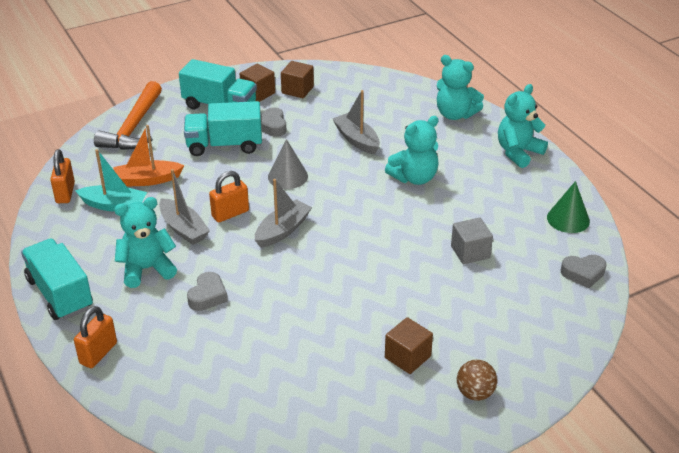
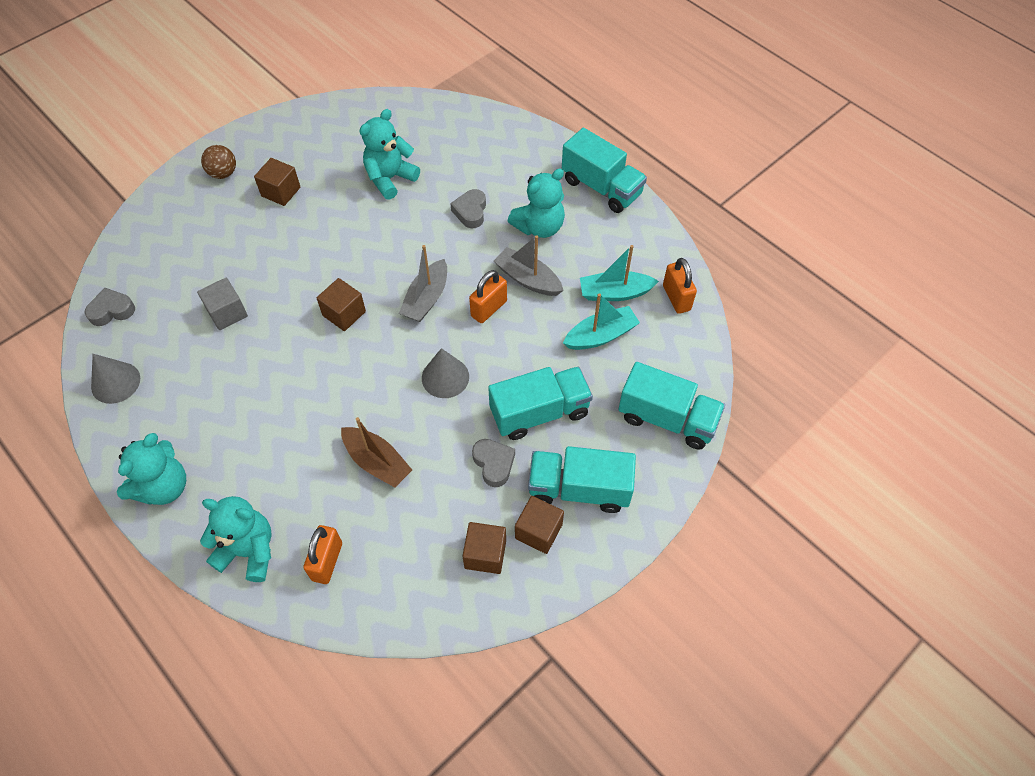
camera: 165 degrees right, 20 degrees up
orange padlock [74,306,117,368] -> orange padlock moved to [303,525,342,584]
orange hammer [94,81,162,150] -> turquoise truck [618,362,725,450]
orange boat [113,125,184,187] -> turquoise boat [563,293,640,350]
grey boat [333,90,380,155] -> brown boat [341,417,412,487]
turquoise teddy bear [385,116,439,185] -> turquoise teddy bear moved to [360,109,420,200]
green cone [547,181,590,233] -> grey cone [91,354,140,404]
none -> brown cube [317,278,366,331]

